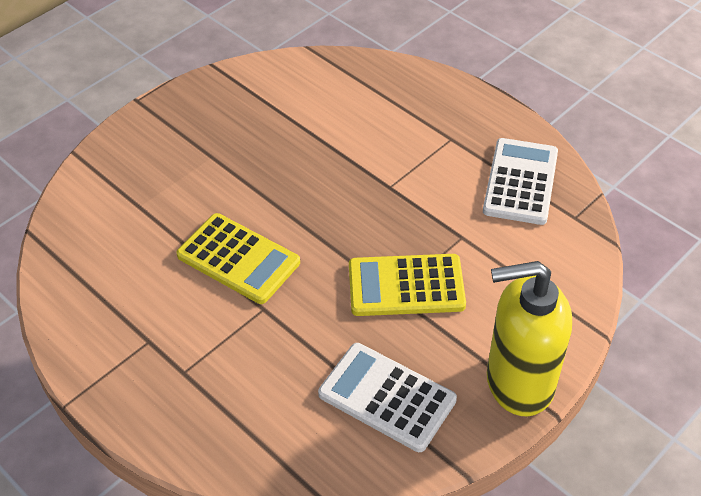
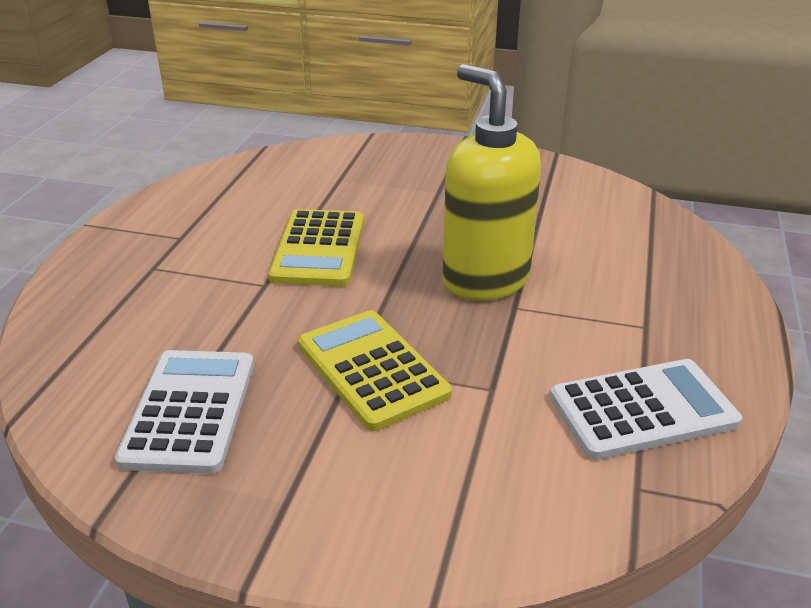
camera: 60 degrees right, 15 degrees down
yellow soap dispenser [487,261,572,416] -> yellow soap dispenser moved to [443,64,541,301]

